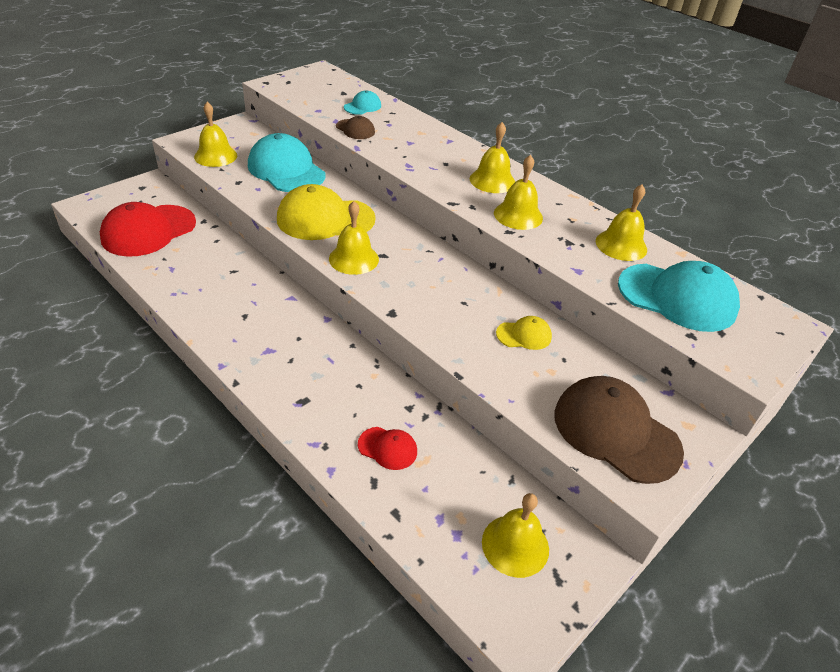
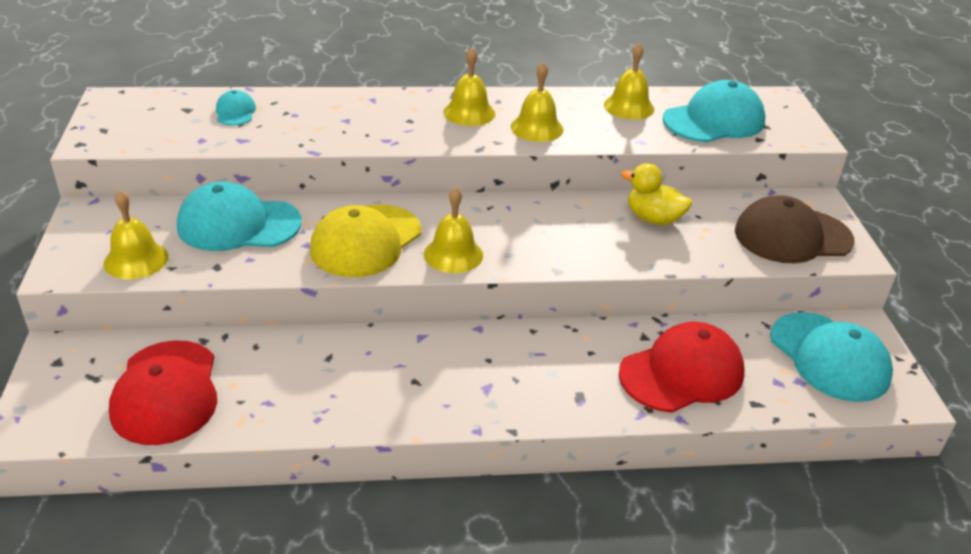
camera: 50 degrees left, 5 degrees down
brown cap [336,116,375,139] -> none
red cap [358,427,417,470] -> red cap [619,322,745,413], size x2.07
yellow bell [482,493,549,578] -> turquoise cap [770,312,893,402]
yellow cap [496,316,552,350] -> yellow duck [621,163,692,225]

